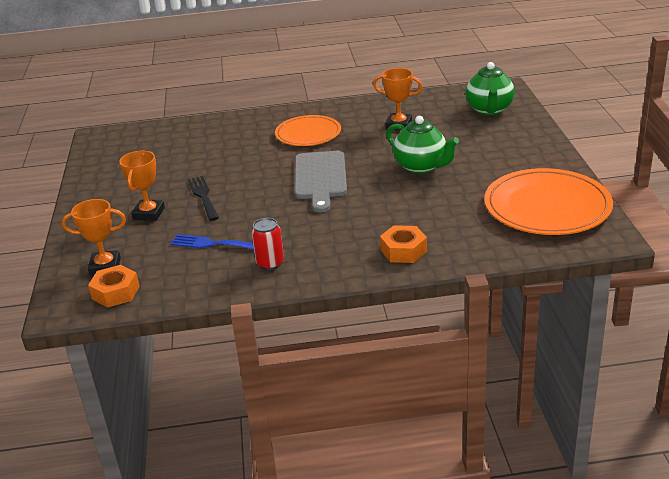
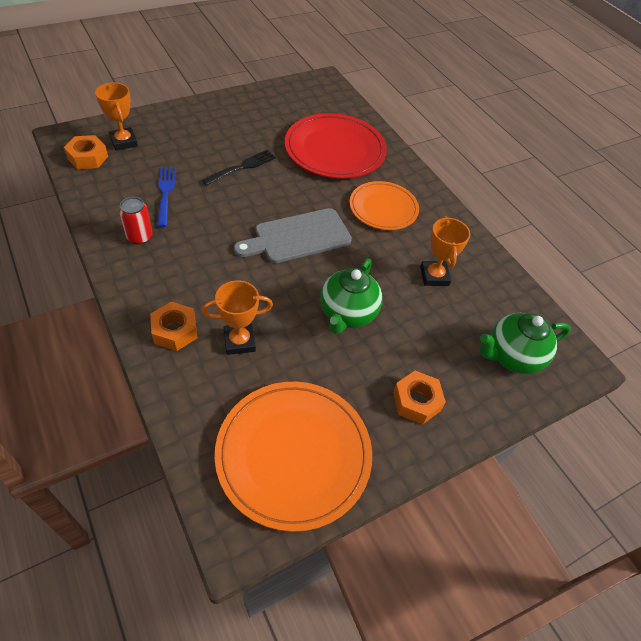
camera: 60 degrees right, 20 degrees up
orange trophy [119,151,165,221] -> orange trophy moved to [202,280,273,355]
none -> red plate [285,113,387,179]
none -> orange nut [393,371,446,424]

